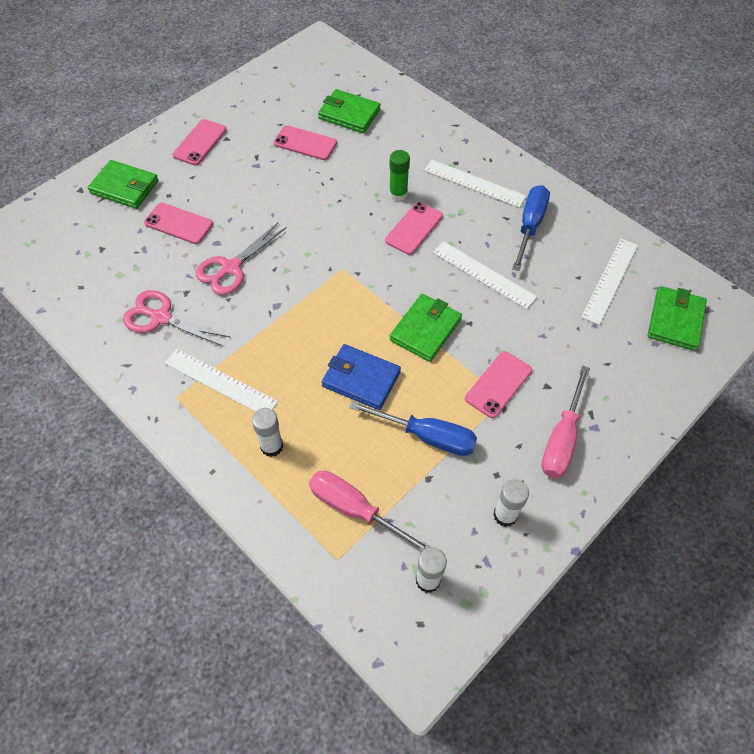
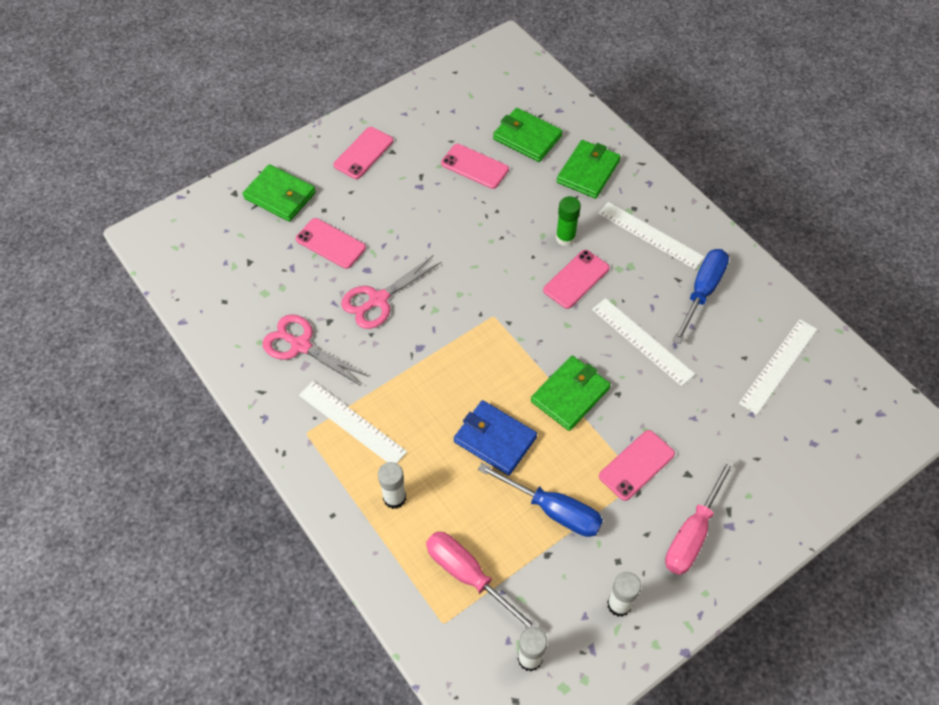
camera: 10 degrees right, 0 degrees up
green wallet [648,286,707,351] -> green wallet moved to [557,140,621,199]

